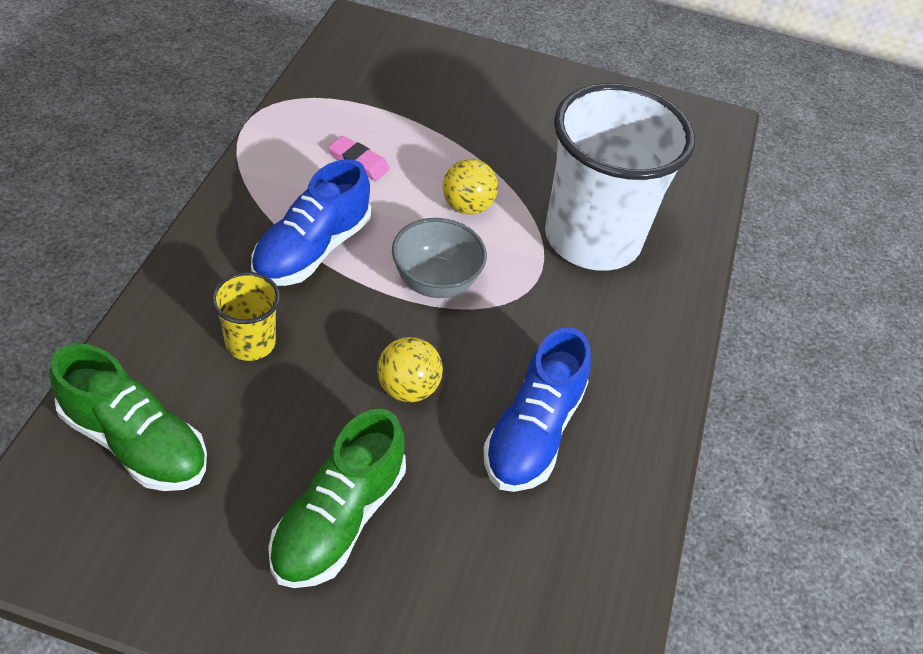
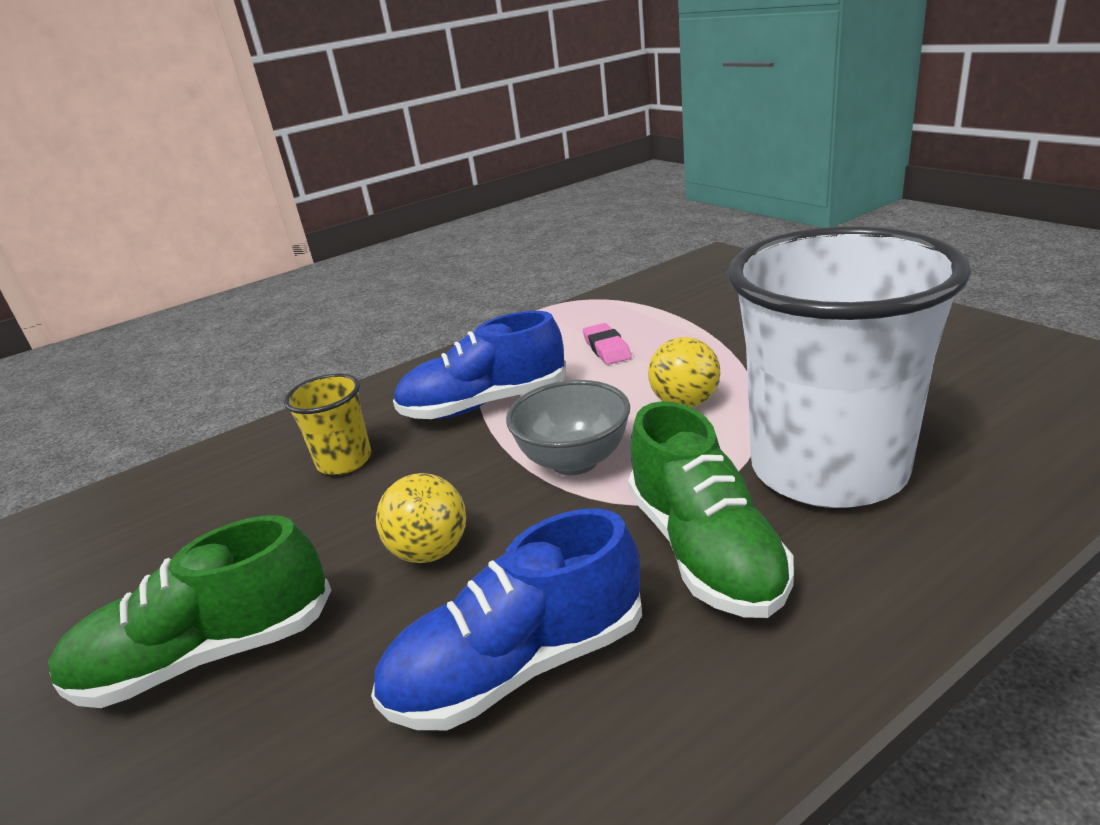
camera: 50 degrees right, 20 degrees down
green shoe [49,344,207,491] -> green shoe moved to [628,401,794,618]

